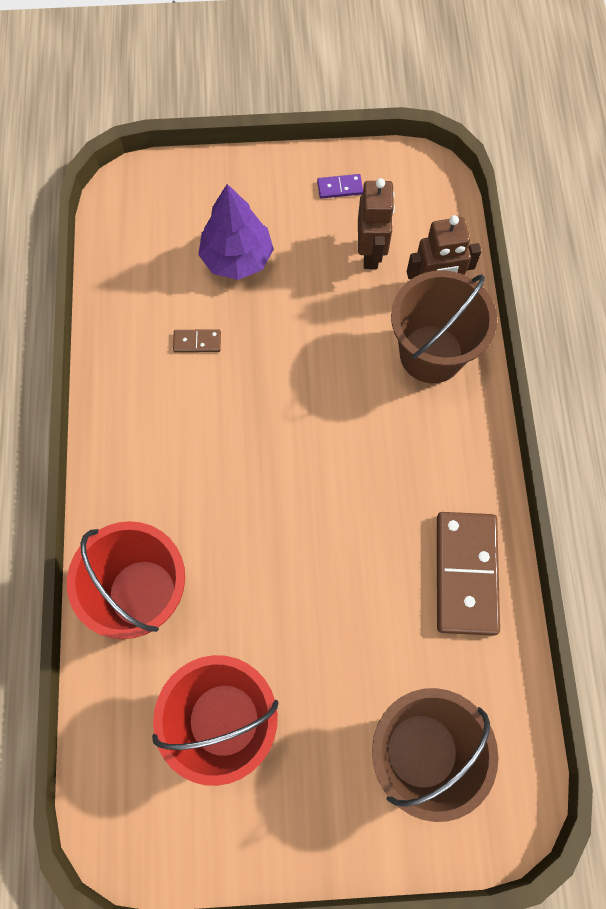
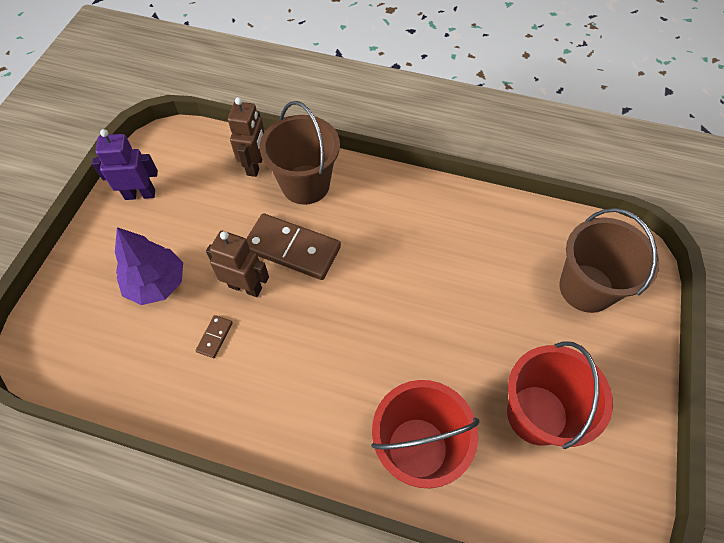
camera: 70 degrees left, 10 degrees down
purple domino [317,174,363,199] -> purple robot [92,129,158,200]
brown robot [358,178,395,269] -> brown robot moved to [206,231,269,297]
brown domino [437,512,500,636] -> brown domino moved to [246,213,341,280]

